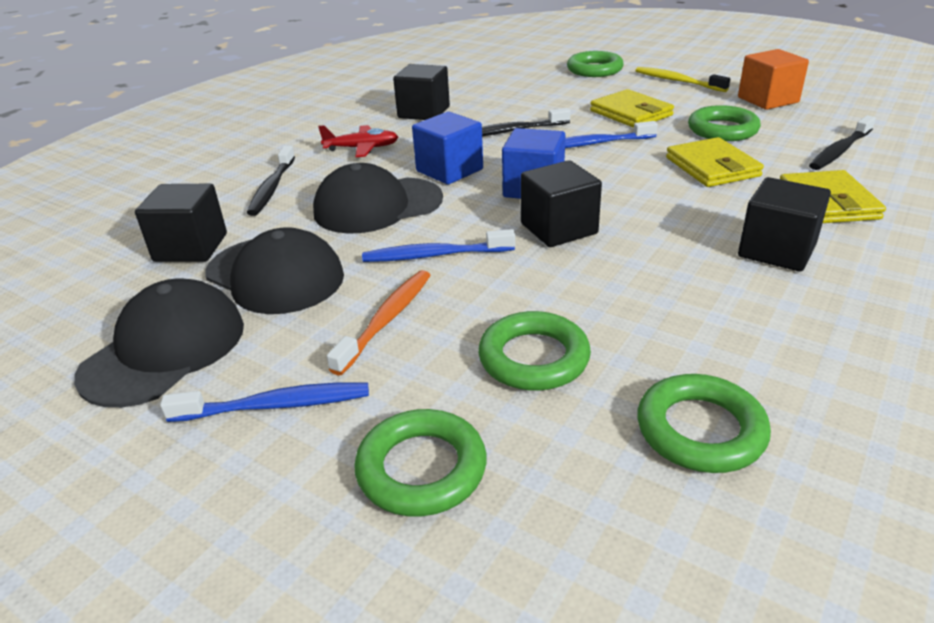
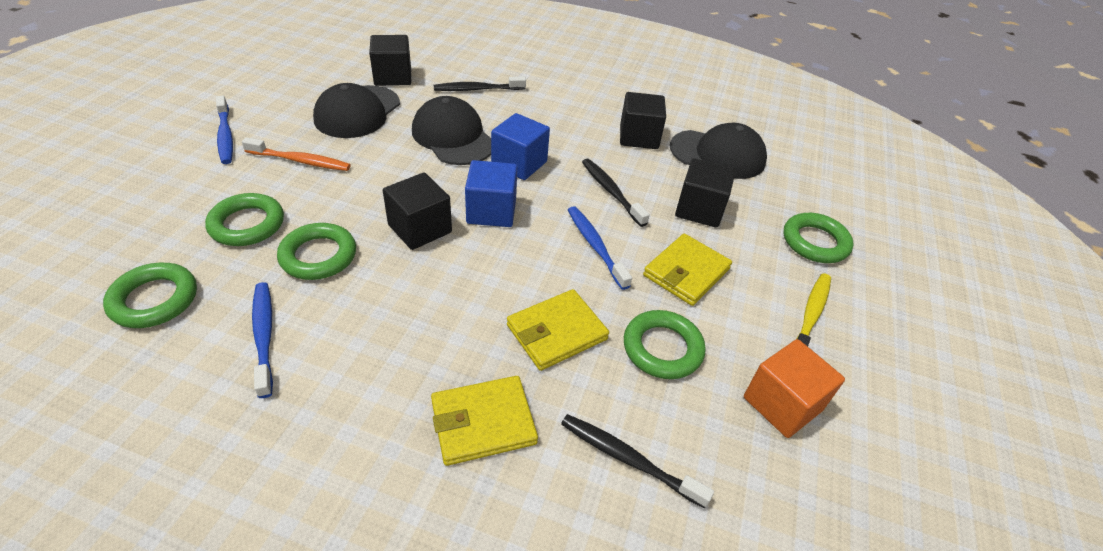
camera: 70 degrees right, 10 degrees up
black cap [74,279,244,408] -> black cap moved to [670,123,767,179]
red plane [318,125,398,157] -> none
green ring [354,409,487,516] -> green ring moved to [277,223,356,280]
blue toothbrush [362,229,515,262] -> blue toothbrush moved to [252,282,273,398]
black cube [738,177,831,272] -> black cube moved to [675,158,736,228]

